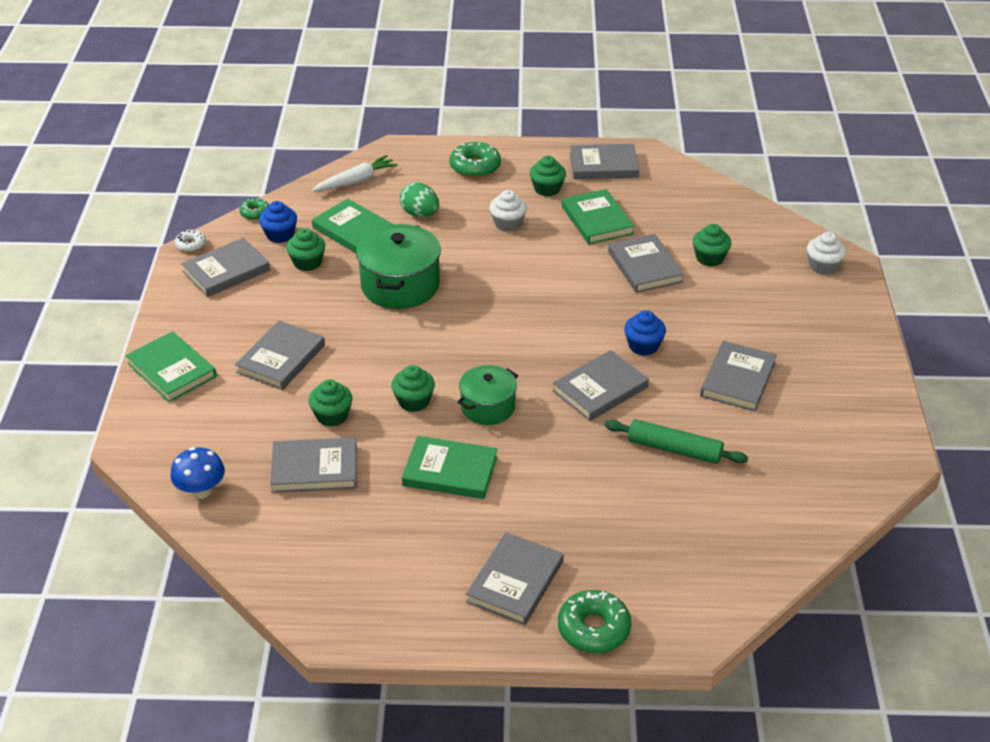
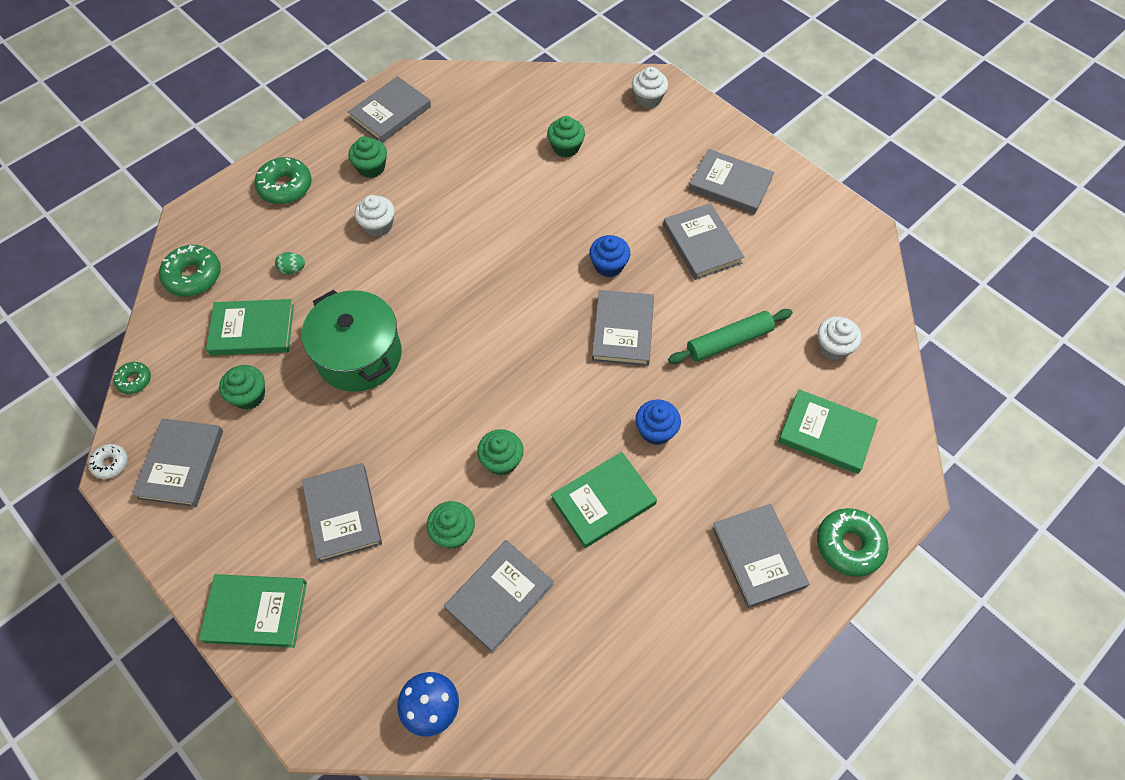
camera: 45 degrees left, 20 degrees up
blue cupcake [259,201,297,243] -> blue cupcake moved to [635,399,681,445]
white carrot [311,155,398,192] -> green donut [159,245,221,297]
green egg [400,182,439,217] -> green egg [275,252,305,275], size x0.60
green pot [457,365,518,425] -> none
green book [562,189,634,245] -> green book moved to [778,389,878,474]
grey book [608,234,684,293] -> grey book moved to [689,149,774,214]
none -> white cupcake [818,316,862,360]

